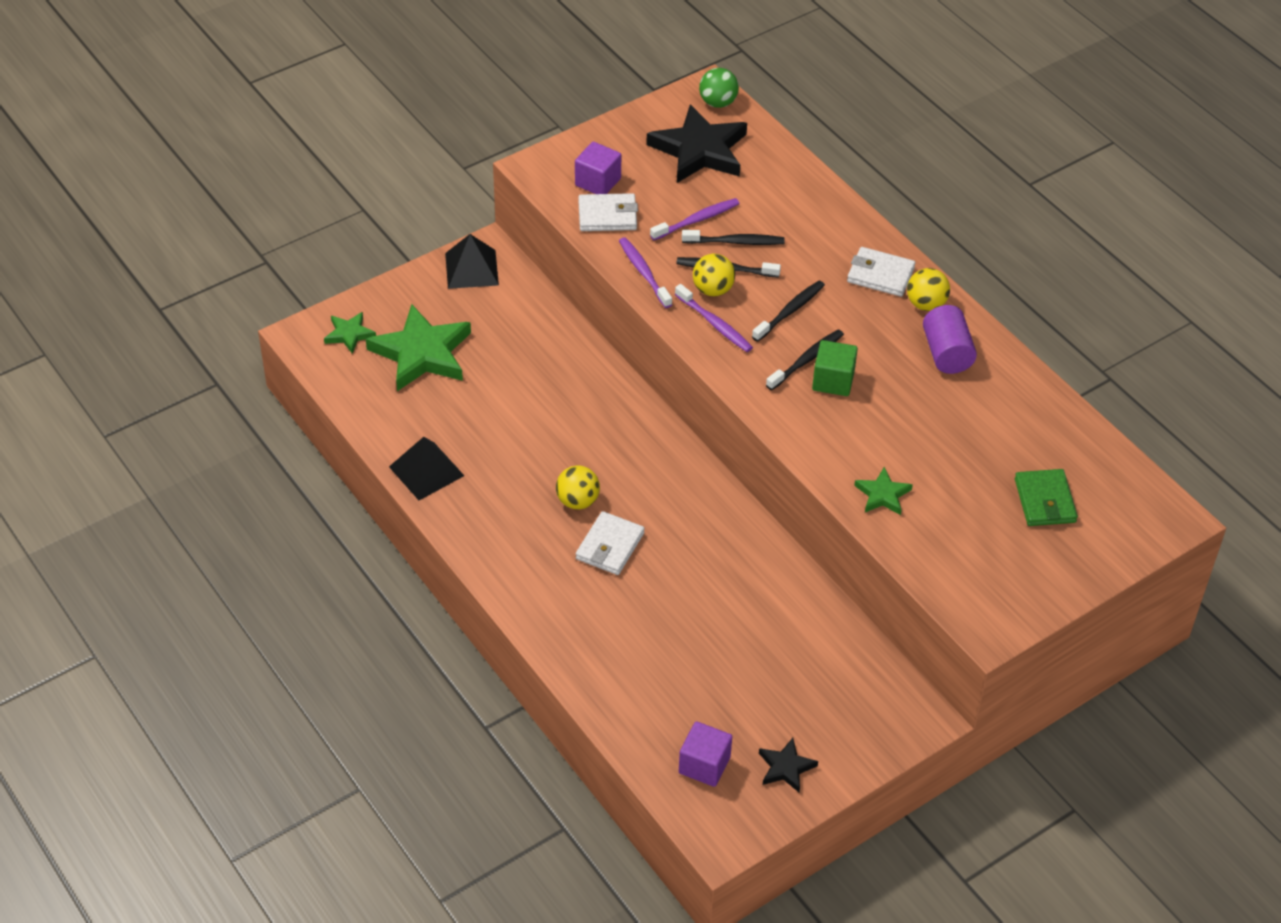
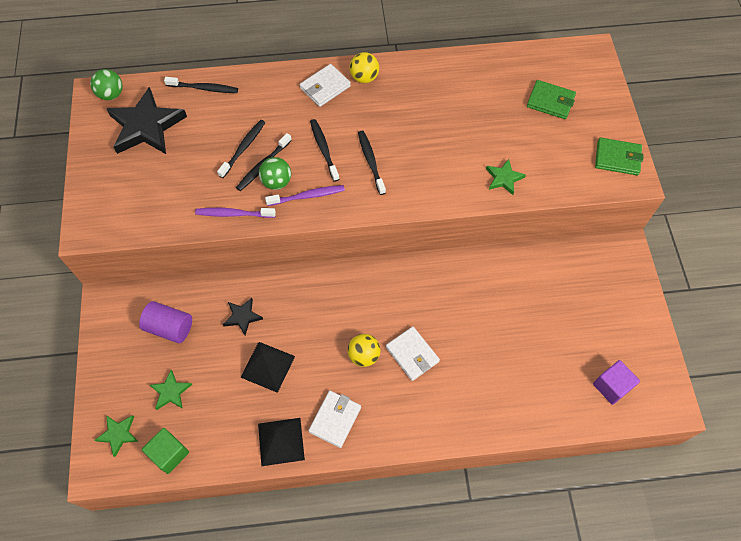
camera: 60 degrees left, 15 degrees up
green star [366,304,471,391] -> green star [150,370,192,410], size x0.49
black pyramid [445,234,499,289] -> black pyramid moved to [240,342,295,393]
purple cube [575,142,621,194] -> none
white wallet [578,193,638,231] -> white wallet moved to [308,391,361,448]
purple toothbrush [650,198,740,240] -> none
yellow ball [693,254,735,296] -> green ball [259,157,291,190]
black star [759,738,818,792] -> black star moved to [223,298,263,336]
green cube [812,340,858,396] -> green cube moved to [142,428,189,474]
purple cylinder [923,305,977,374] -> purple cylinder moved to [139,301,192,343]
none -> black toothbrush [164,77,238,93]
none -> green wallet [595,138,644,175]

